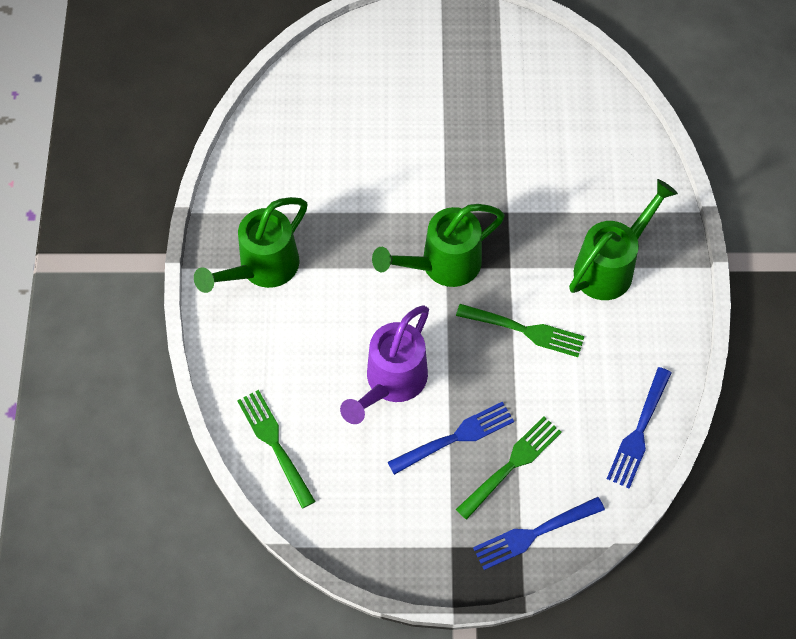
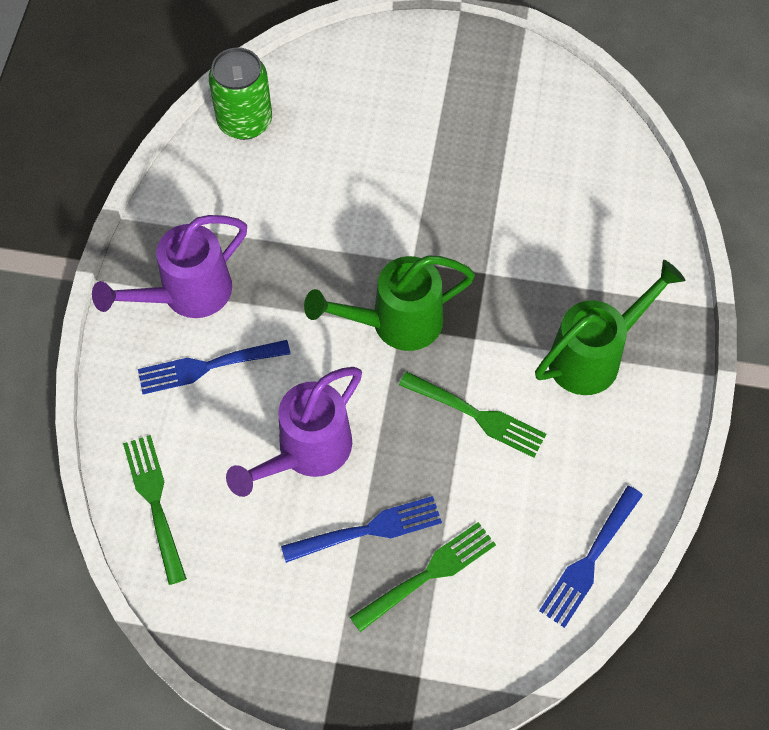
camera: 10 degrees right, 0 degrees up
green watering can [194,197,307,293] -> purple watering can [92,215,247,318]
blue fork [473,497,605,570] -> blue fork moved to [138,340,290,394]
none -> green can [209,48,272,140]

